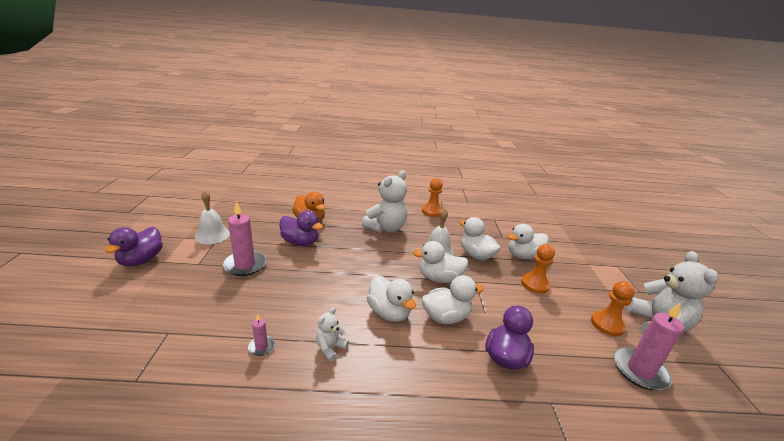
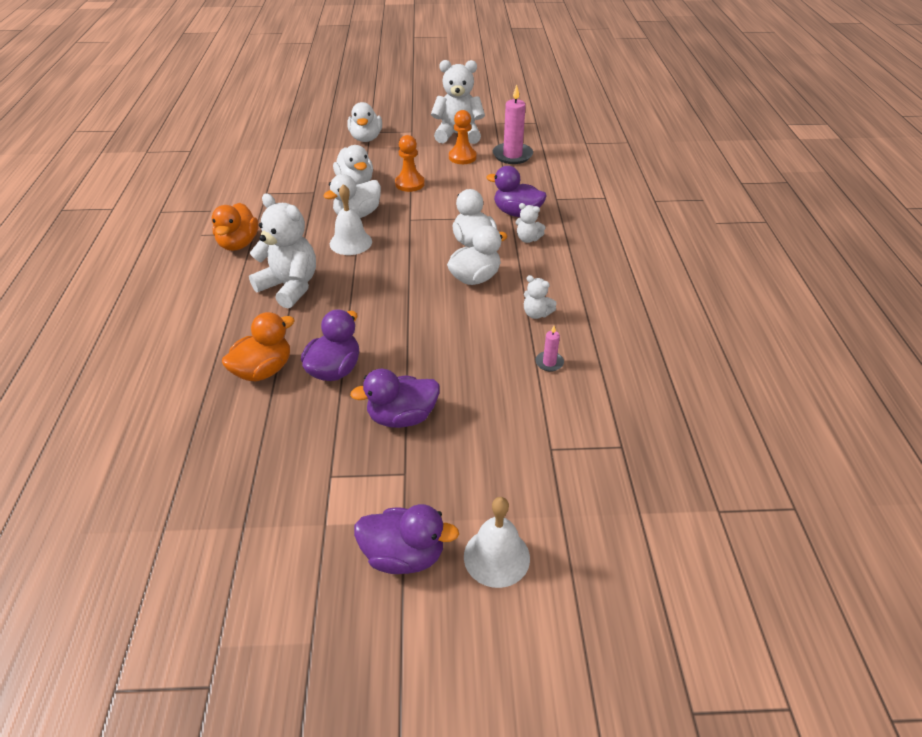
camera: 90 degrees left, 15 degrees up
white bell [195,190,230,244] -> white bell moved to [464,497,530,588]
pink candle [223,201,266,276] -> purple duck [350,369,440,428]
white duck [413,241,468,283] -> white duck moved to [348,102,382,142]
orange pawn [422,178,443,217] -> orange duck [212,203,259,251]
none -> white teddy bear [516,203,546,243]

